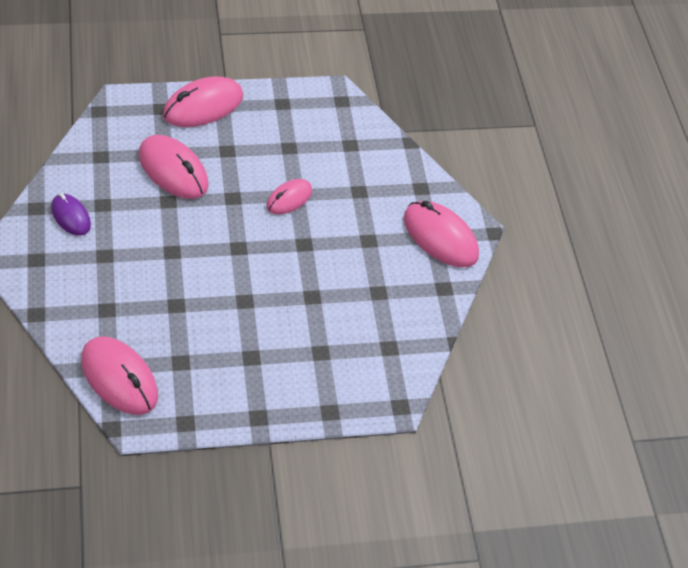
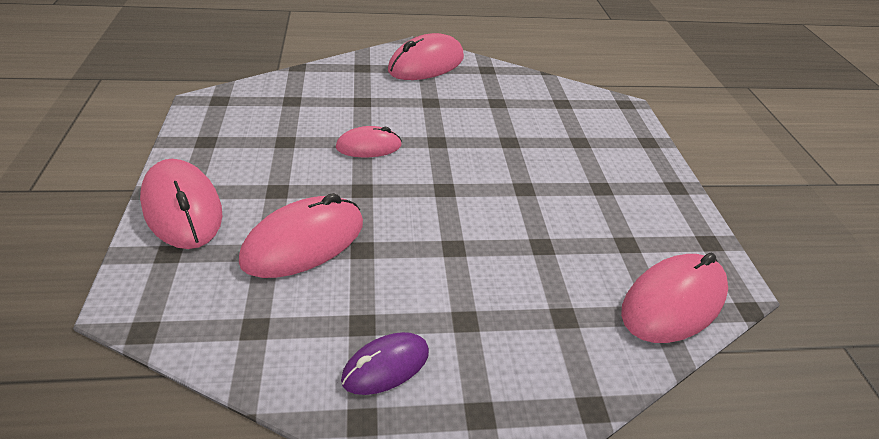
camera: 85 degrees left, 10 degrees down
pink mouse [267,179,312,215] -> pink mouse turned 60 degrees counterclockwise [336,126,402,157]

